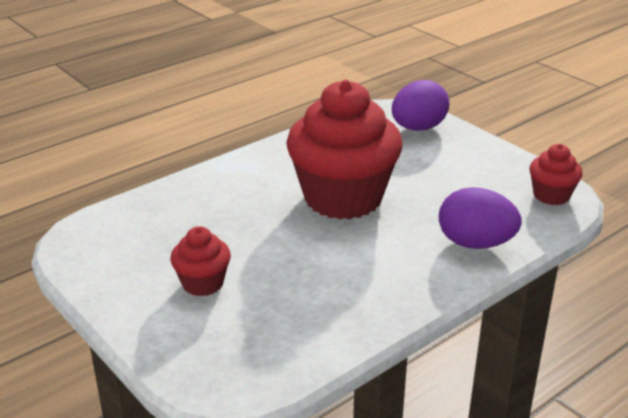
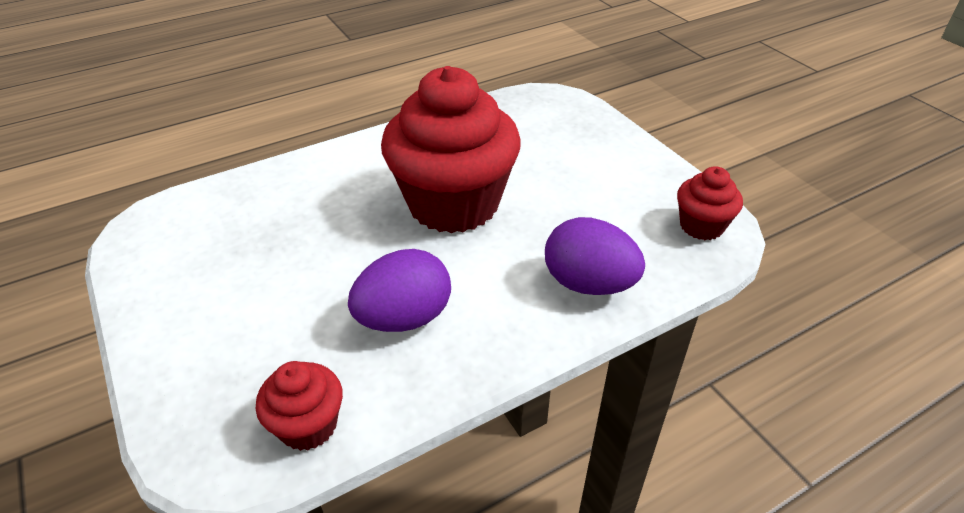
camera: 10 degrees right, 10 degrees up
red cupcake [170,226,231,296] -> red cupcake moved to [256,361,343,451]
purple egg [392,80,449,131] -> purple egg moved to [348,249,451,332]

